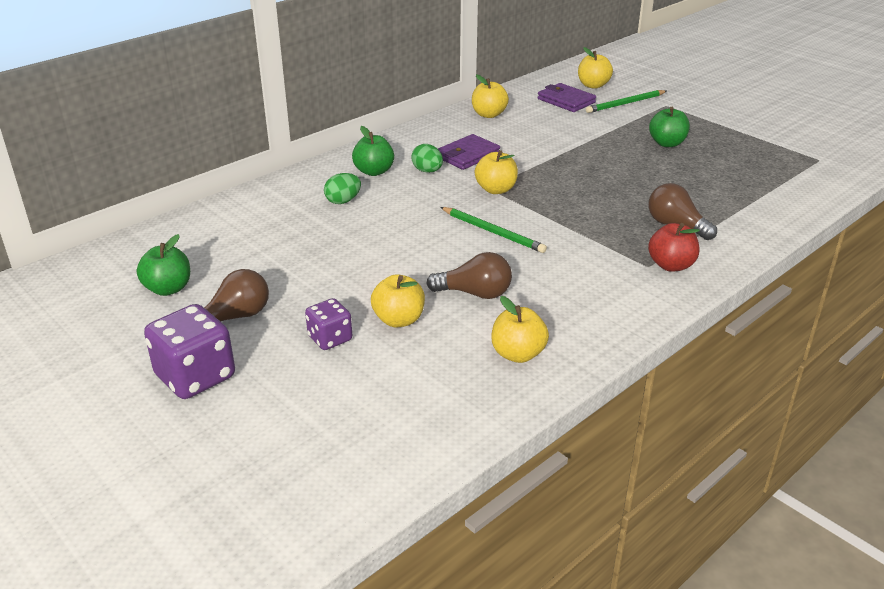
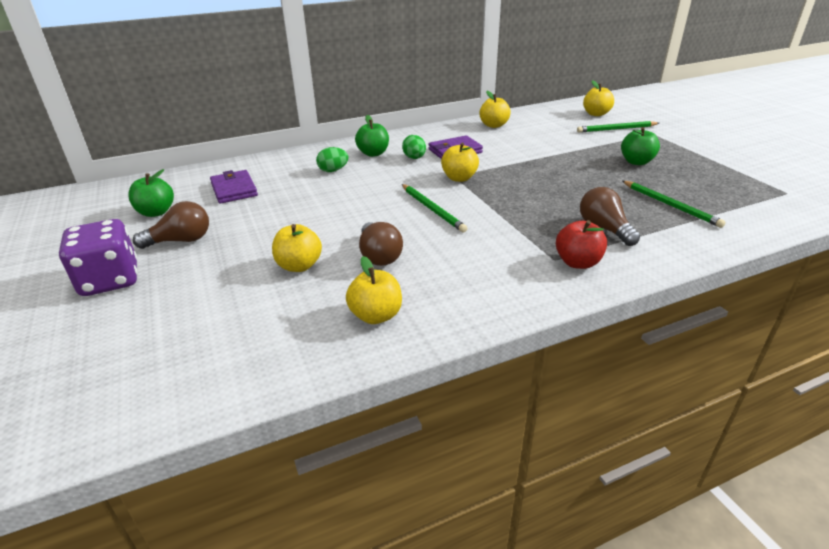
camera: 20 degrees right, 0 degrees up
purple dice [305,298,352,350] -> none
brown light bulb [426,252,512,299] -> brown light bulb turned 45 degrees clockwise [359,222,403,266]
purple wallet [538,83,596,112] -> purple wallet moved to [210,170,258,204]
none -> green pencil [622,181,726,228]

